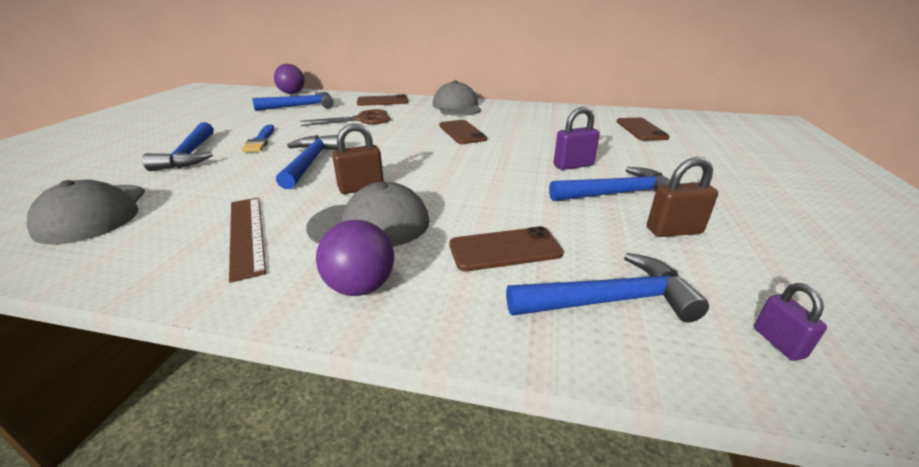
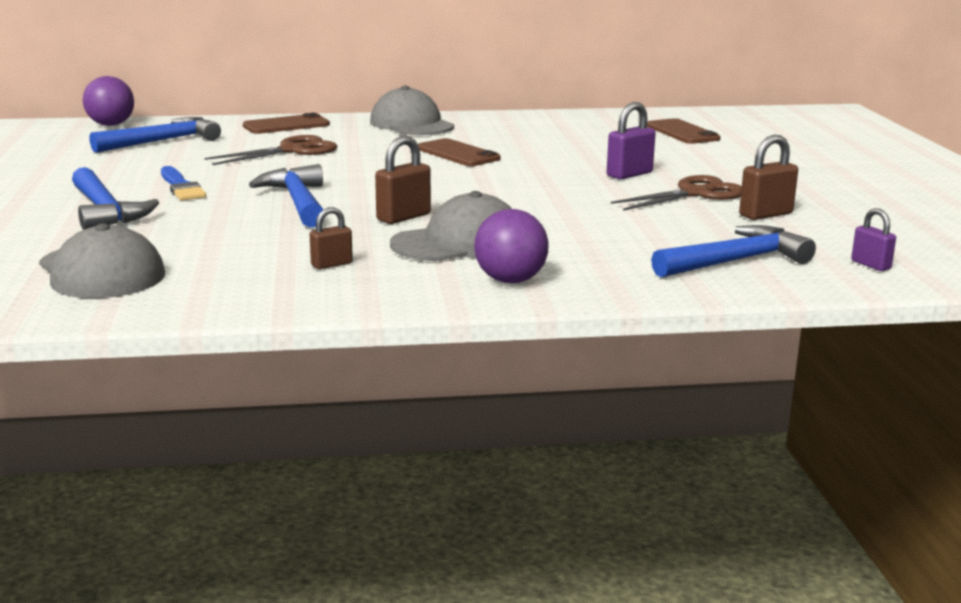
camera: 20 degrees left, 10 degrees down
brown ruler [229,198,266,283] -> brown padlock [310,207,353,269]
brown phone [449,226,564,271] -> none
blue hammer [549,167,670,201] -> brown scissors [611,175,742,211]

